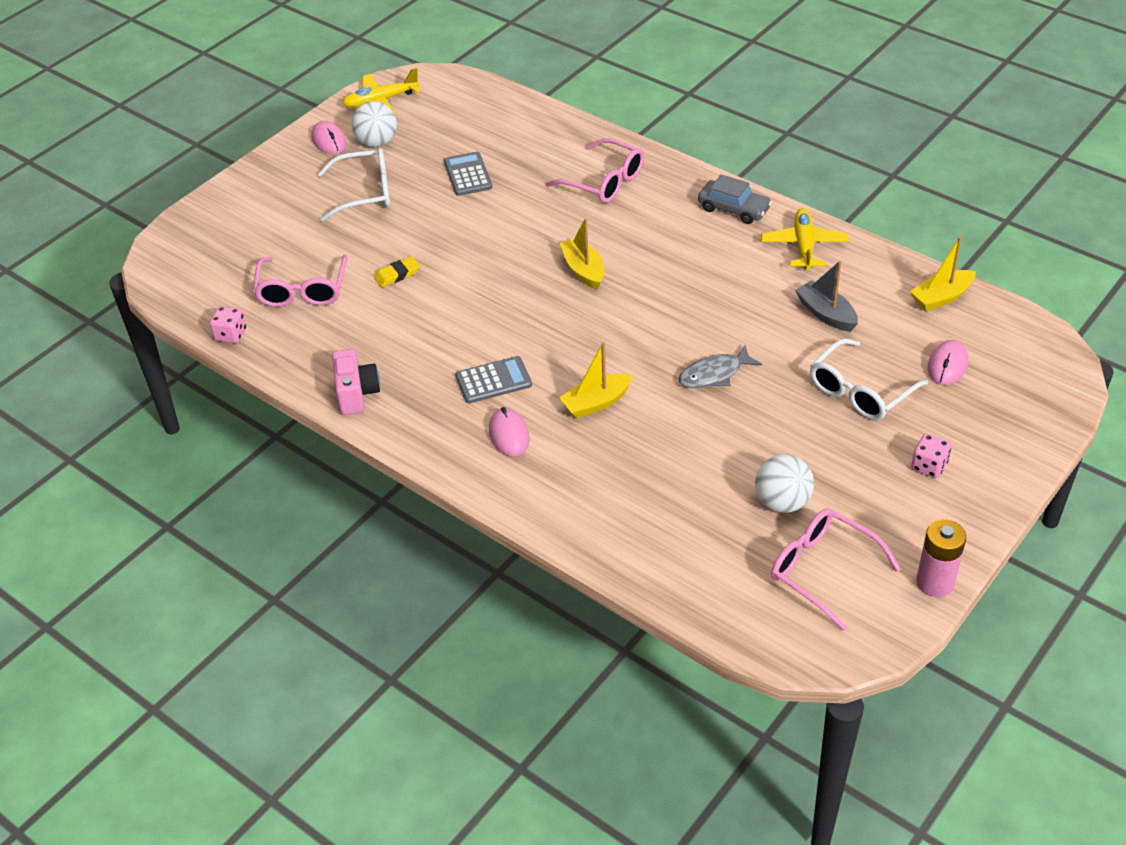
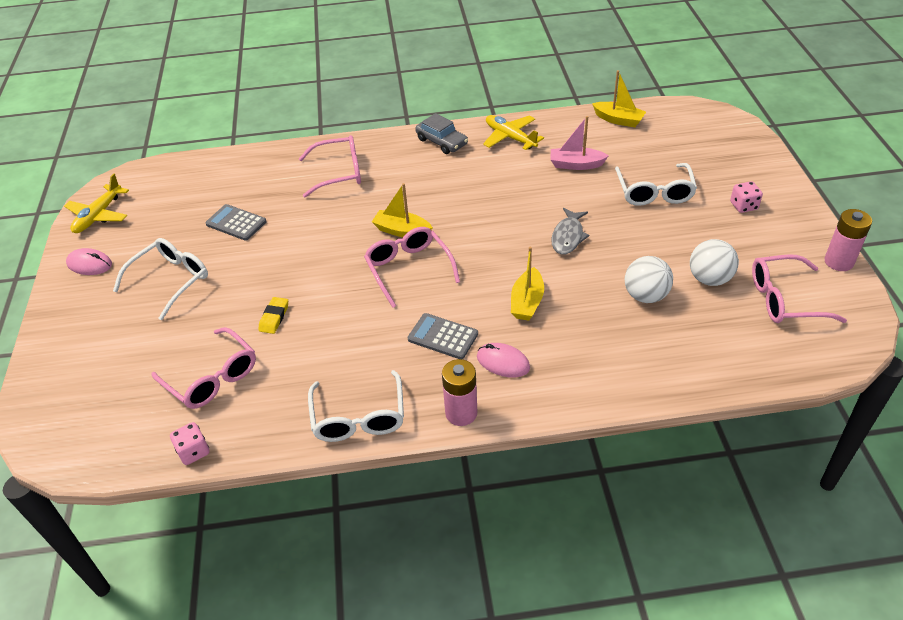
camera: 45 degrees left, 0 degrees up
pink camera [332,349,380,415] -> white glasses [308,370,404,442]
white ball [351,101,397,147] -> white ball moved to [625,256,673,303]
grey calculator [455,356,532,403] -> grey calculator turned 90 degrees counterclockwise [408,313,478,359]
grey car [698,174,772,224] -> grey car turned 60 degrees clockwise [415,113,468,154]
grey boat [795,261,858,332] -> pink boat [550,116,609,170]
yellow boat [910,237,976,311] -> yellow boat turned 75 degrees counterclockwise [592,70,646,127]
pink mouse [928,340,968,385] -> none
none -> pink glasses [364,227,460,308]
none -> pink battery [442,359,477,426]

